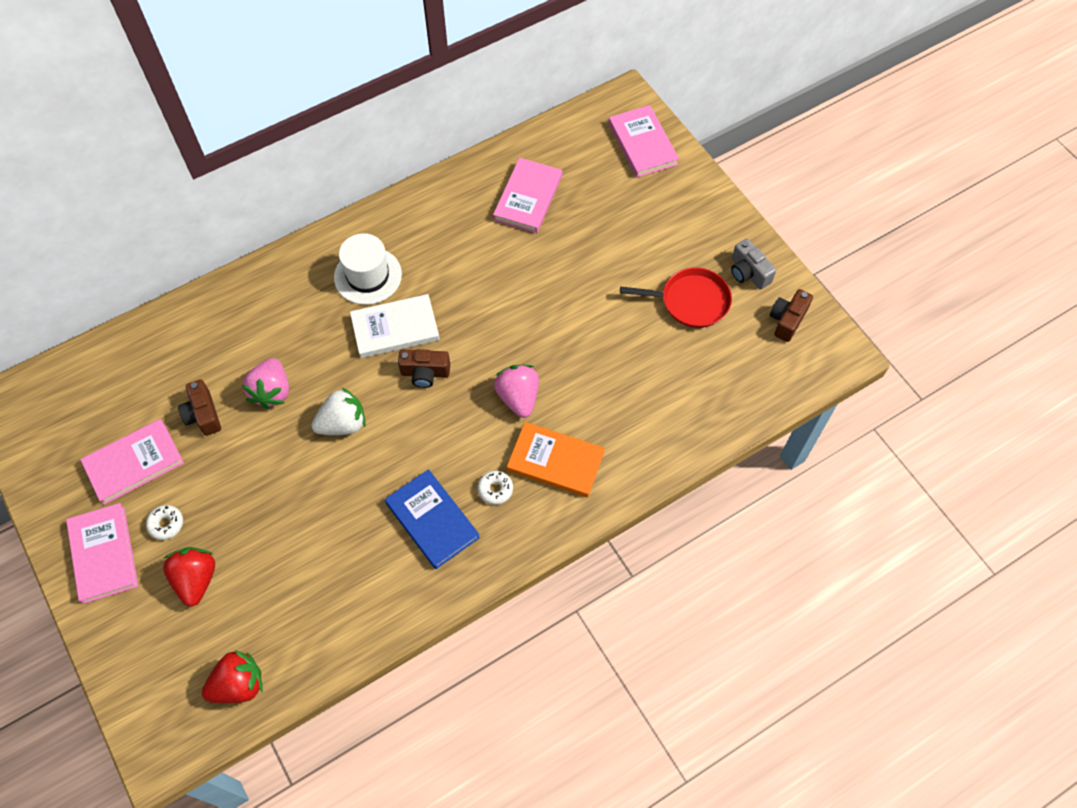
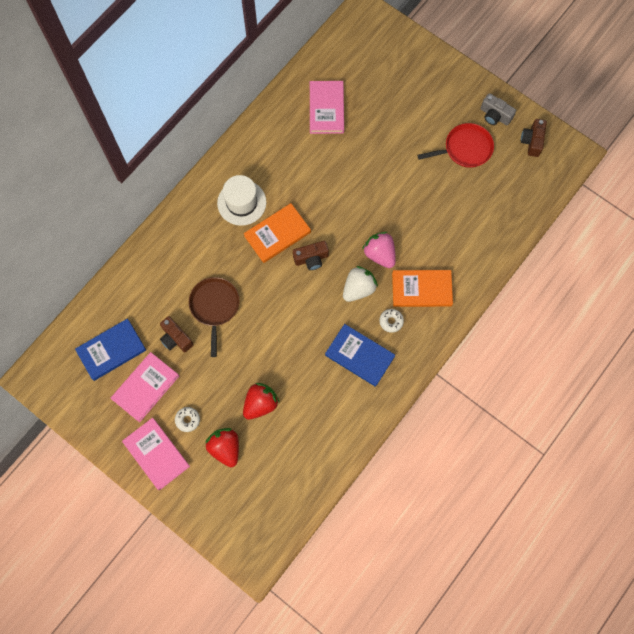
camera: 20 degrees left, 10 degrees up
red strawberry [202,650,263,703] -> red strawberry moved to [243,383,280,419]
pink strawberry [242,358,289,409] -> brown pan [189,277,240,357]
white strawberry [311,387,366,435] -> white strawberry moved to [343,266,378,302]
white book [350,294,440,358] -> orange book [244,203,311,263]
pink book [609,105,679,178] -> none
none -> blue book [75,319,146,381]

